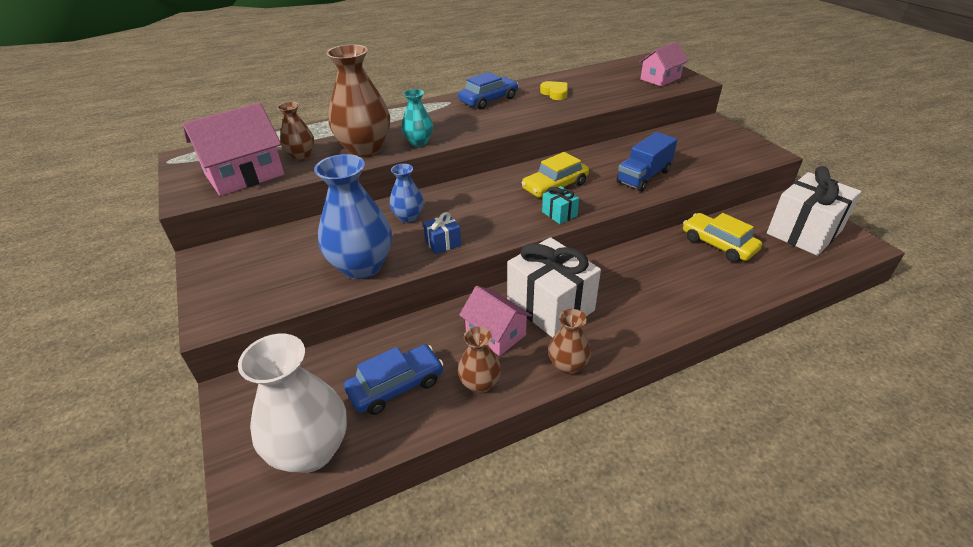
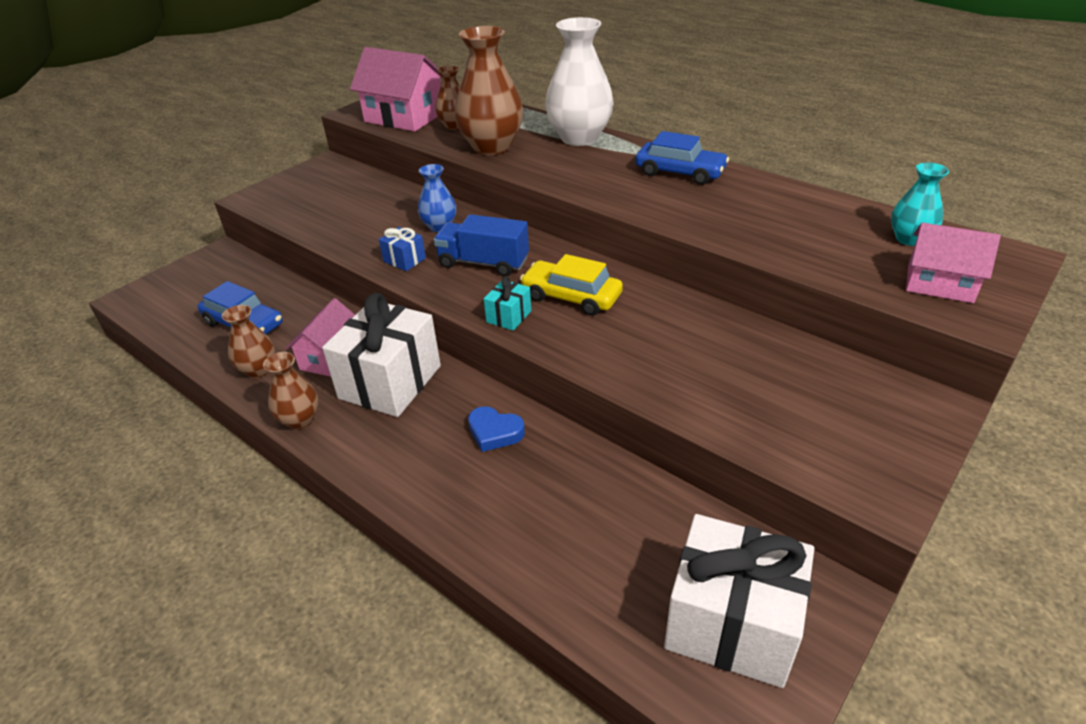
camera: 65 degrees right, 0 degrees up
white vase [238,334,347,473] -> white vase moved to [545,17,614,146]
blue vase [314,154,392,279] -> none
turquoise vase [401,89,433,147] -> turquoise vase moved to [891,163,949,246]
yellow heart [540,81,568,100] -> none
blue truck [617,132,677,192] -> blue truck moved to [434,214,529,276]
yellow car [683,213,762,262] -> none
none -> blue heart [468,406,525,452]

